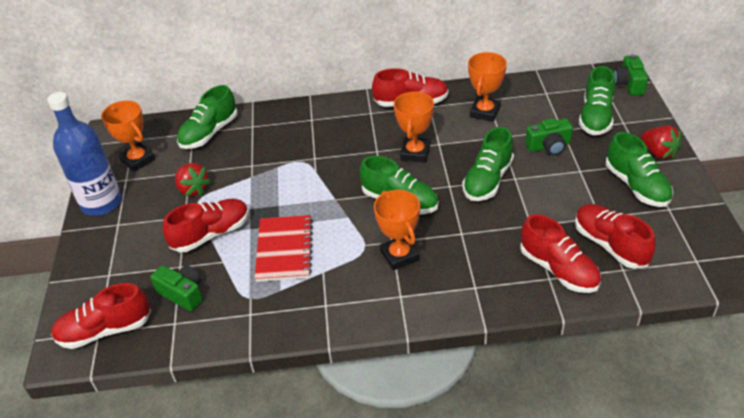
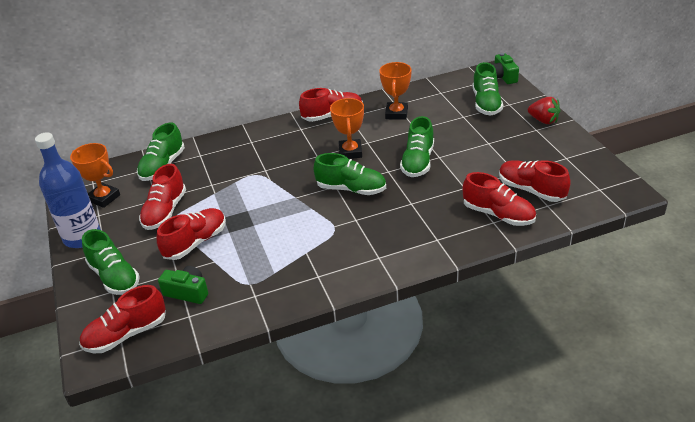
camera: 15 degrees left, 5 degrees down
red strawberry [175,163,211,196] -> red shoe [139,164,186,230]
red notebook [254,215,313,282] -> none
orange trophy [374,190,420,270] -> none
green camera [525,118,573,156] -> none
green shoe [606,132,673,207] -> green shoe moved to [82,229,140,295]

